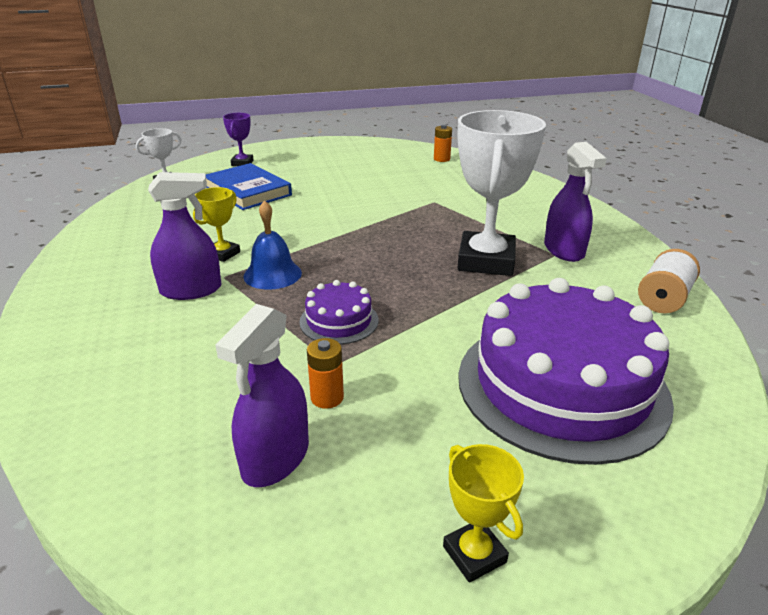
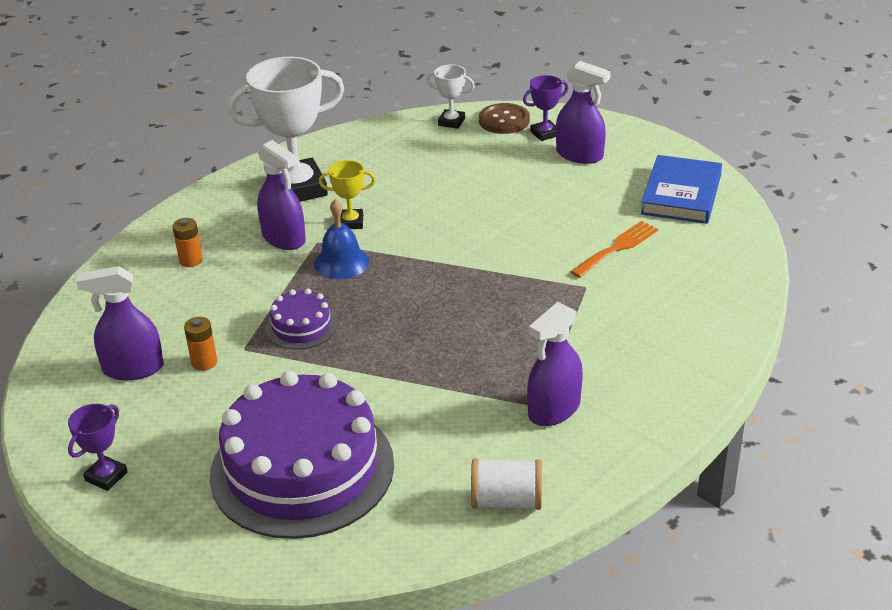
camera: 60 degrees right, 5 degrees up
blue book [206,163,292,210] -> blue book moved to [641,155,722,224]
orange battery [434,125,452,162] -> orange battery moved to [172,218,203,267]
yellow trophy [443,444,524,583] -> purple trophy [68,404,128,491]
white trophy [457,110,546,276] -> white trophy moved to [228,57,344,202]
none -> brown button [479,103,530,134]
none -> purple spray bottle [556,61,611,164]
none -> orange fork [571,221,658,278]

